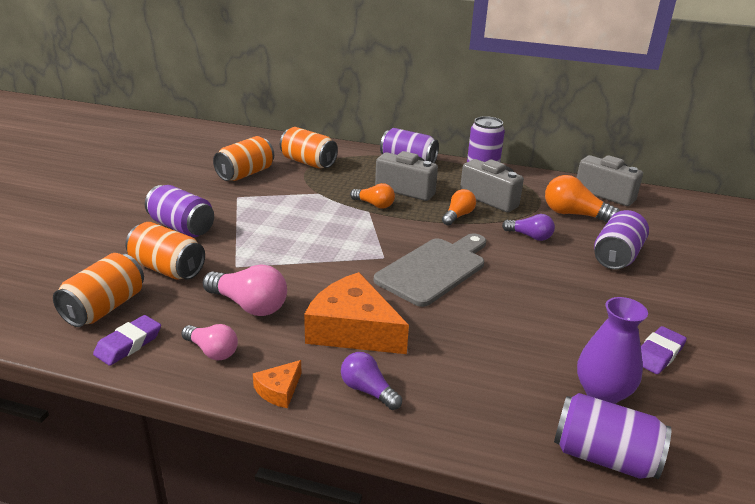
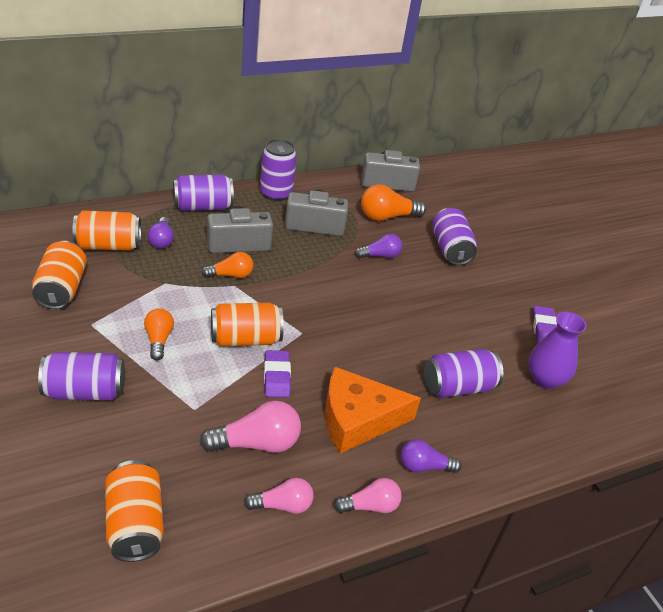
camera: 45 degrees left, 10 degrees up
purple eraser [93,315,161,366] -> purple eraser moved to [264,350,291,398]
orange can [125,222,205,280] -> orange can moved to [211,303,284,347]
orange cheese [253,360,302,408] -> pink light bulb [334,478,402,513]
grey cutting board [374,233,486,307] -> none
orange light bulb [442,189,476,226] -> orange light bulb moved to [144,308,174,361]
purple can [554,393,671,479] -> purple can moved to [424,349,503,398]
none -> purple light bulb [148,217,174,249]

